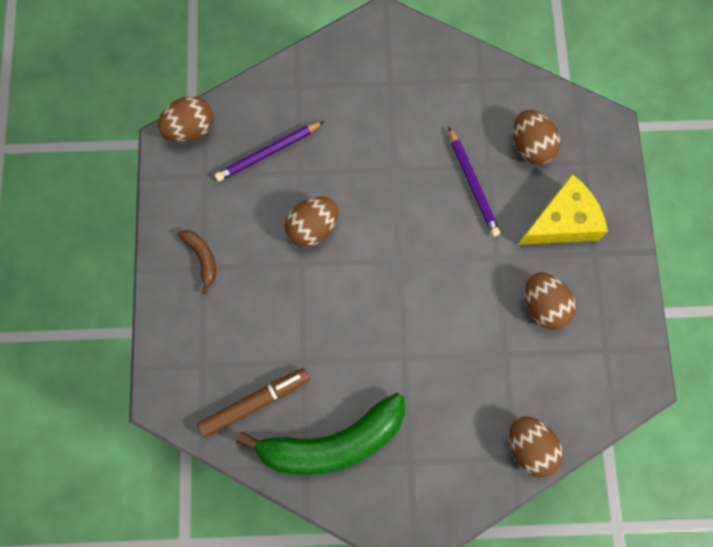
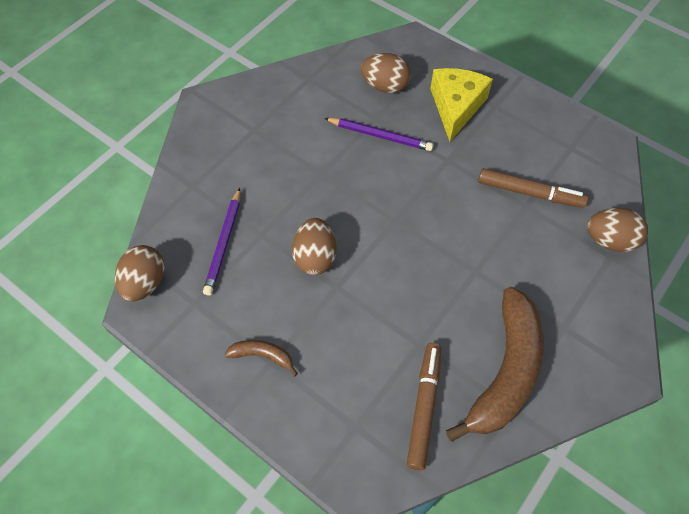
camera: 50 degrees left, 15 degrees down
green banana [237,393,405,475] -> brown banana [446,287,544,442]
brown egg [525,272,576,330] -> none
none -> brown marker [478,168,588,208]

